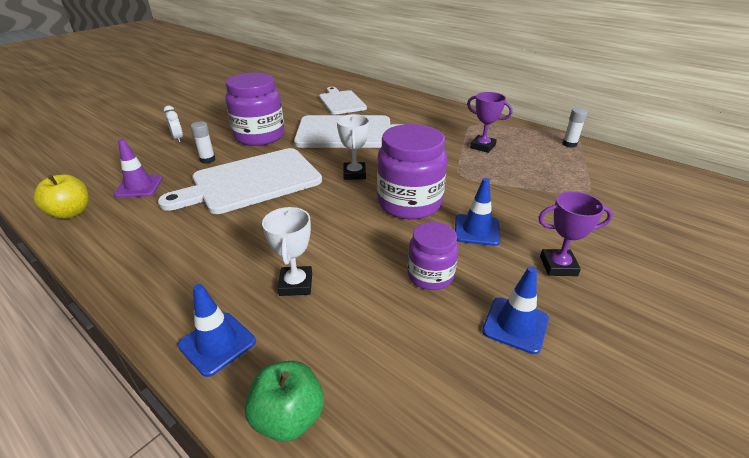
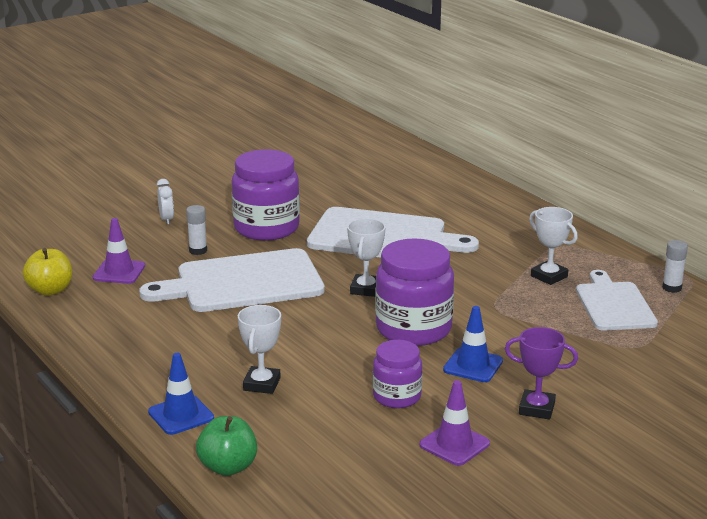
camera: 15 degrees right, 10 degrees down
white cutting board [319,87,367,114] -> white cutting board moved to [576,270,658,331]
purple trophy [467,92,513,153] -> white trophy [529,207,578,285]
blue traffic cone [482,266,549,354] -> purple traffic cone [419,380,490,466]

